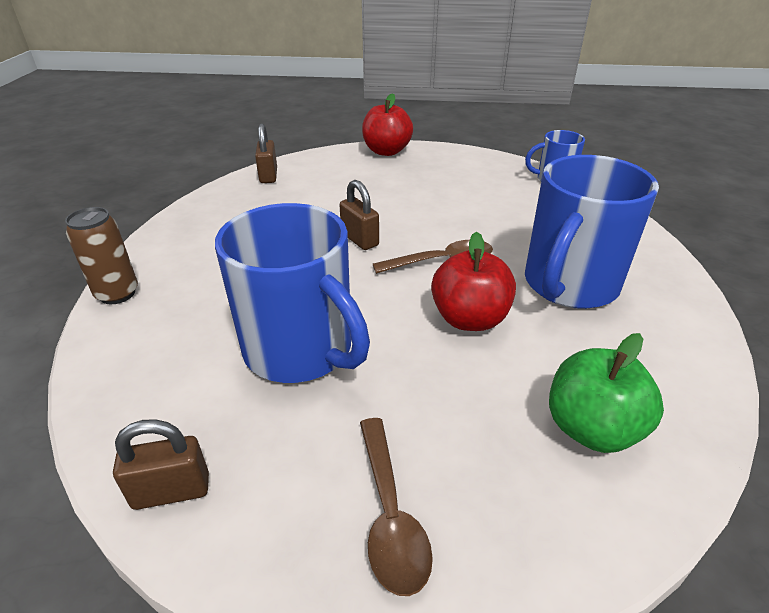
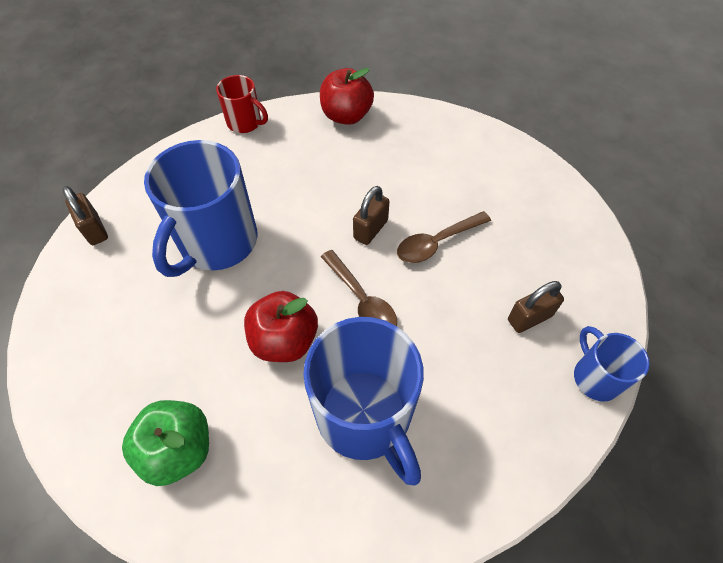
camera: 70 degrees right, 20 degrees up
brown can [65,207,138,304] -> red mug [216,75,268,133]
brown padlock [255,123,277,183] -> brown padlock moved to [508,281,564,333]
brown spoon [360,418,433,596] -> brown spoon moved to [397,211,491,263]
red apple [362,93,413,156] -> red apple moved to [320,68,374,125]
blue mug [525,155,659,309] -> blue mug turned 135 degrees counterclockwise [303,317,424,485]

